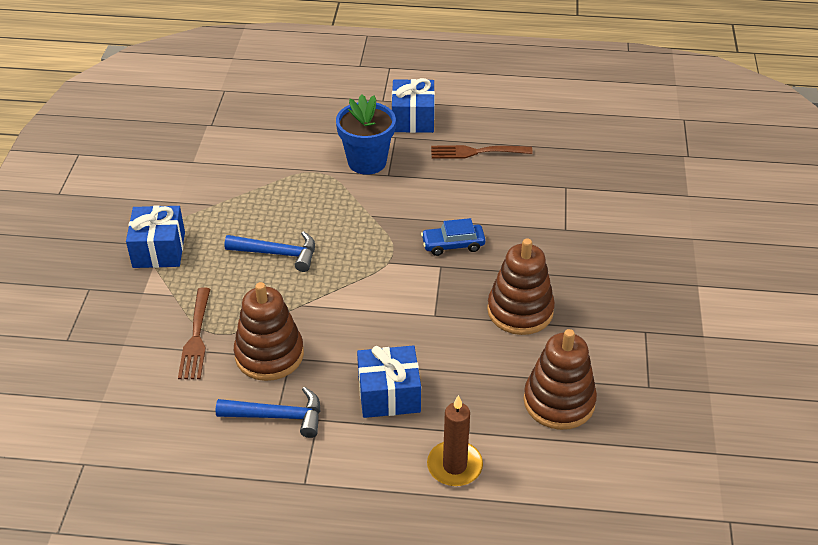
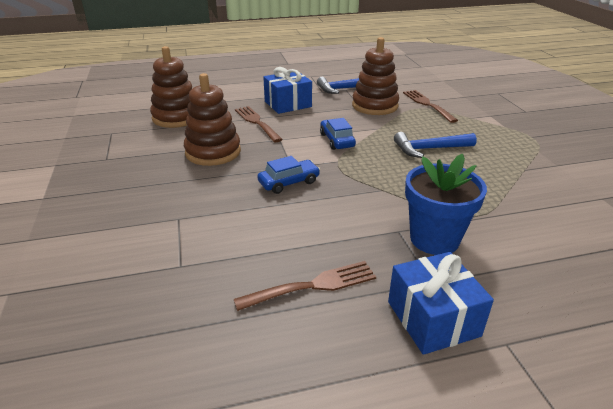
camera: 160 degrees right, 10 degrees down
blue gift [126,205,185,268] -> none
brown candle [427,395,483,486] -> none
none -> brown fork [235,106,283,142]
none -> blue car [320,118,356,150]

